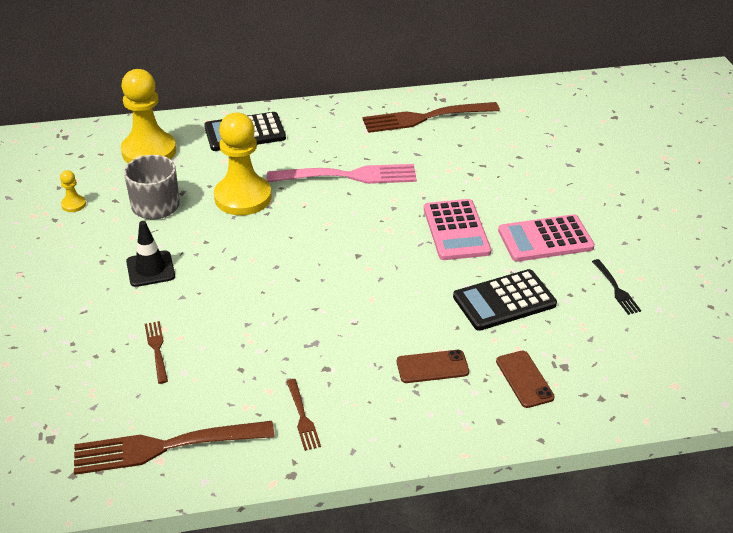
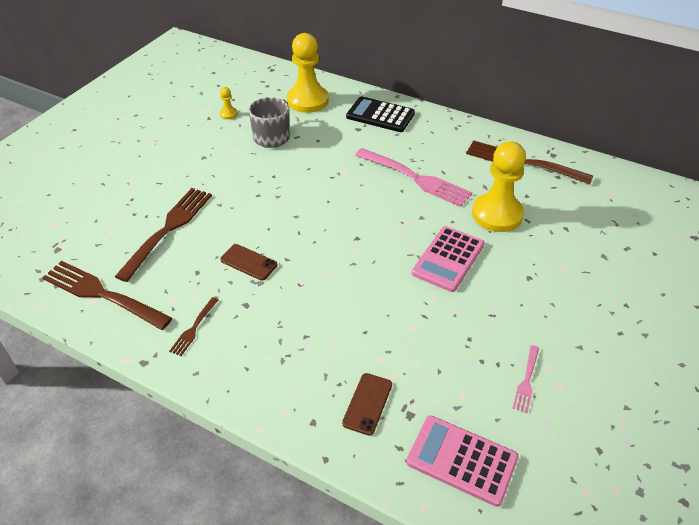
camera: 40 degrees right, 5 degrees up
black traffic cone [126,221,175,287] -> none
brown fork [145,321,168,384] -> brown fork [115,188,212,282], size x2.10
yellow pawn [214,113,271,215] -> yellow pawn moved to [472,141,526,232]
brown phone [397,350,469,383] -> brown phone moved to [220,244,277,281]
black calculator [453,269,557,331] -> none
pink calculator [498,214,595,262] -> pink calculator moved to [406,415,519,507]
black fork [592,259,641,315] -> pink fork [513,345,539,413]

